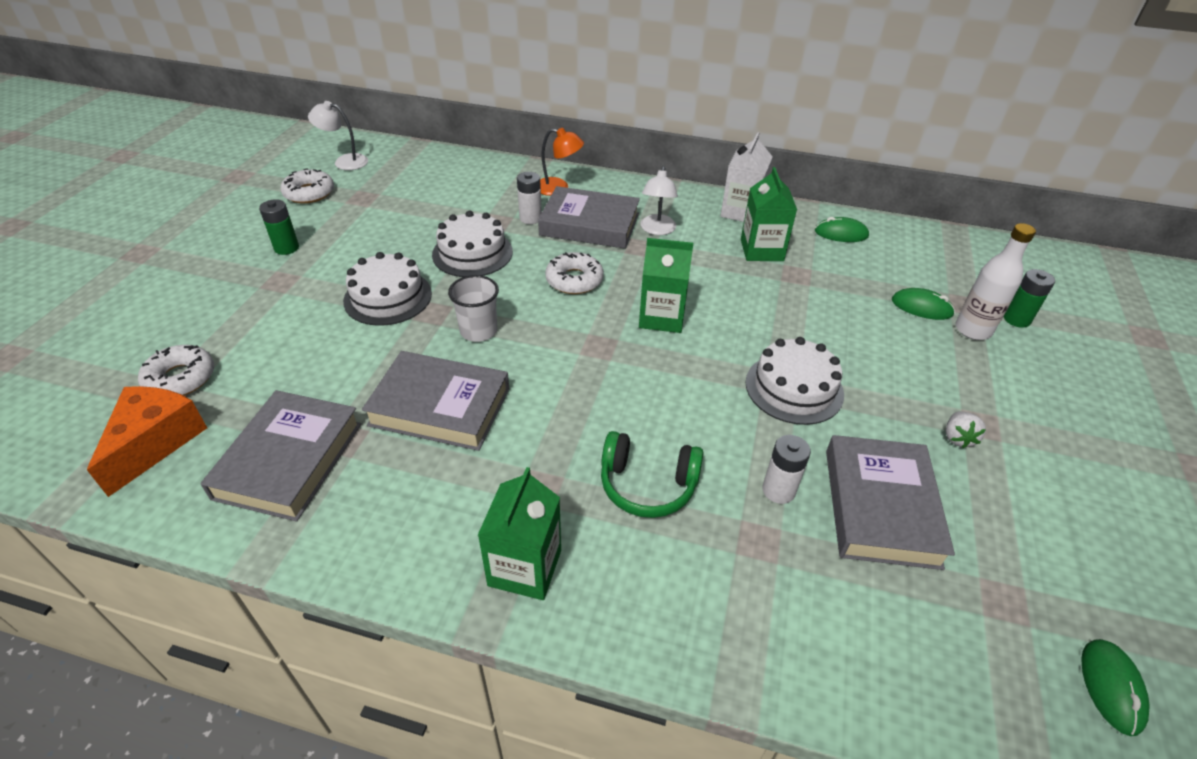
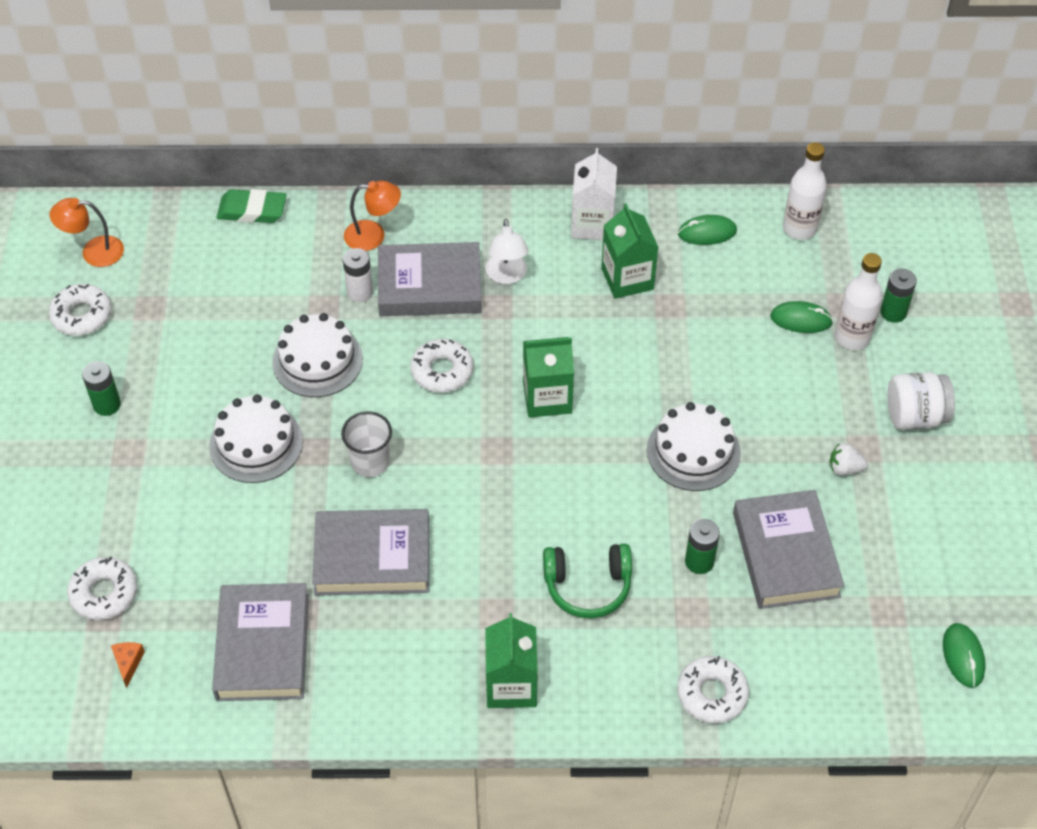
camera: 15 degrees left, 10 degrees up
orange cheese [87,386,207,497] -> orange cheese [111,642,145,688], size x0.43
white lamp [308,101,368,170] -> orange lamp [50,198,124,267]
white battery [762,435,811,504] -> green battery [685,519,720,574]
white strawberry [946,411,986,448] -> white strawberry turned 105 degrees clockwise [829,443,868,475]
none -> green eraser [217,189,286,223]
none -> white donut [677,656,749,723]
none -> white bottle [783,142,827,240]
none -> white jar [888,372,955,430]

